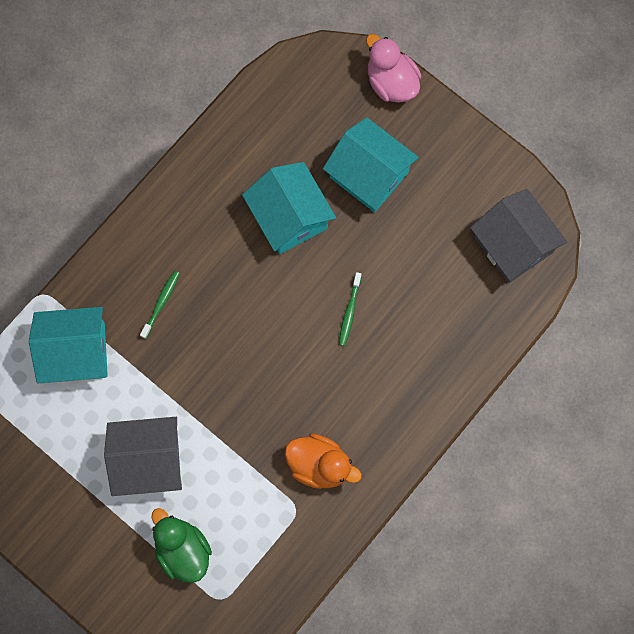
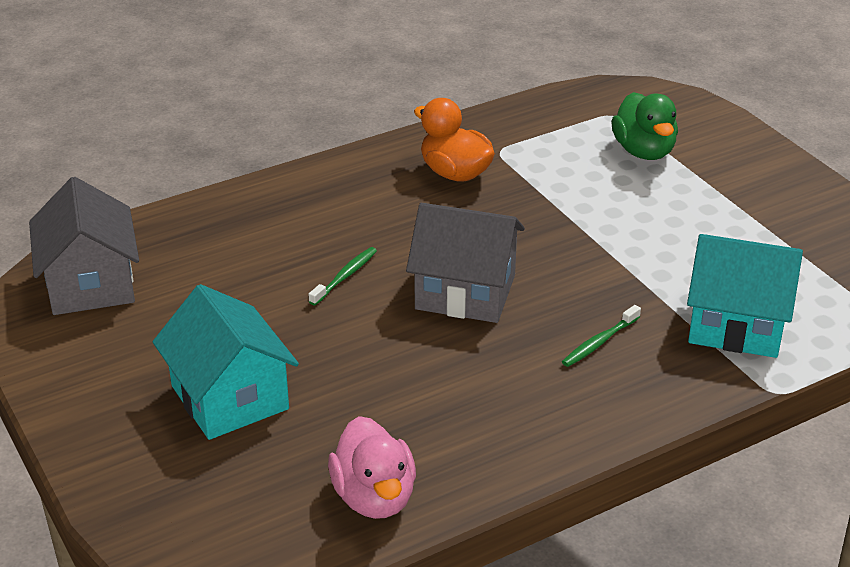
camera: 160 degrees left, 40 degrees down
grey house [104,417,182,496] -> grey house moved to [406,203,525,323]
turquoise house [242,162,336,254] -> none
pink duck [366,34,422,103] -> pink duck moved to [328,416,416,519]

